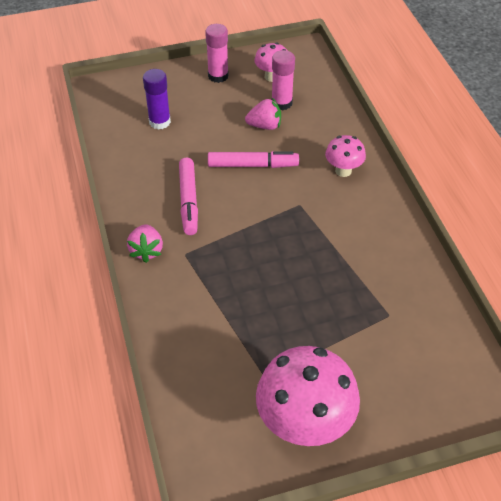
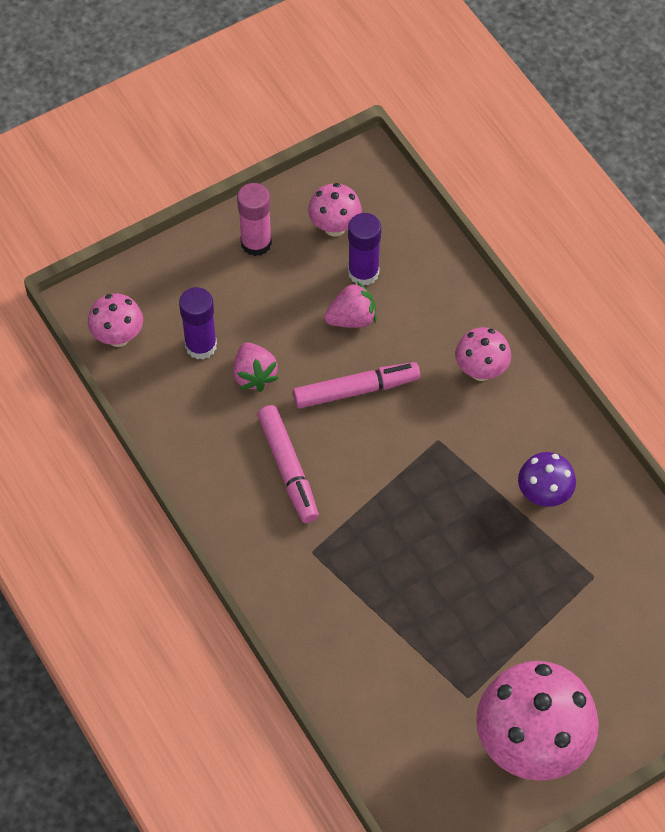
camera: 15 degrees left, 10 degrees up
pink strawberry [127,224,163,263] -> pink strawberry moved to [233,342,279,392]
pink glue stick [271,50,295,110] -> purple glue stick [348,213,381,286]
none -> pink mushroom [88,294,143,347]
none -> purple mushroom [518,452,576,507]

